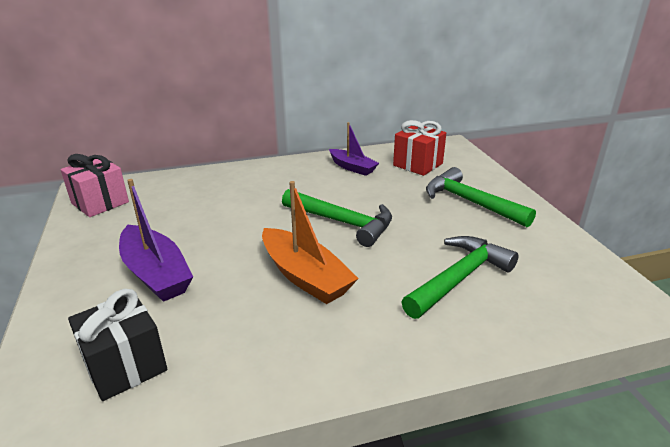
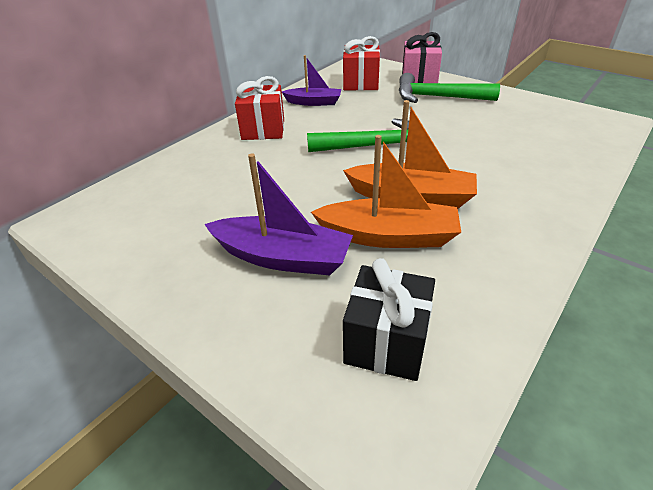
camera: 35 degrees left, 10 degrees up
pink gift [60,154,129,217] -> pink gift moved to [402,32,442,83]
green hammer [401,236,518,319] -> none
none -> red gift [235,76,284,140]
none -> orange boat [311,135,461,248]

